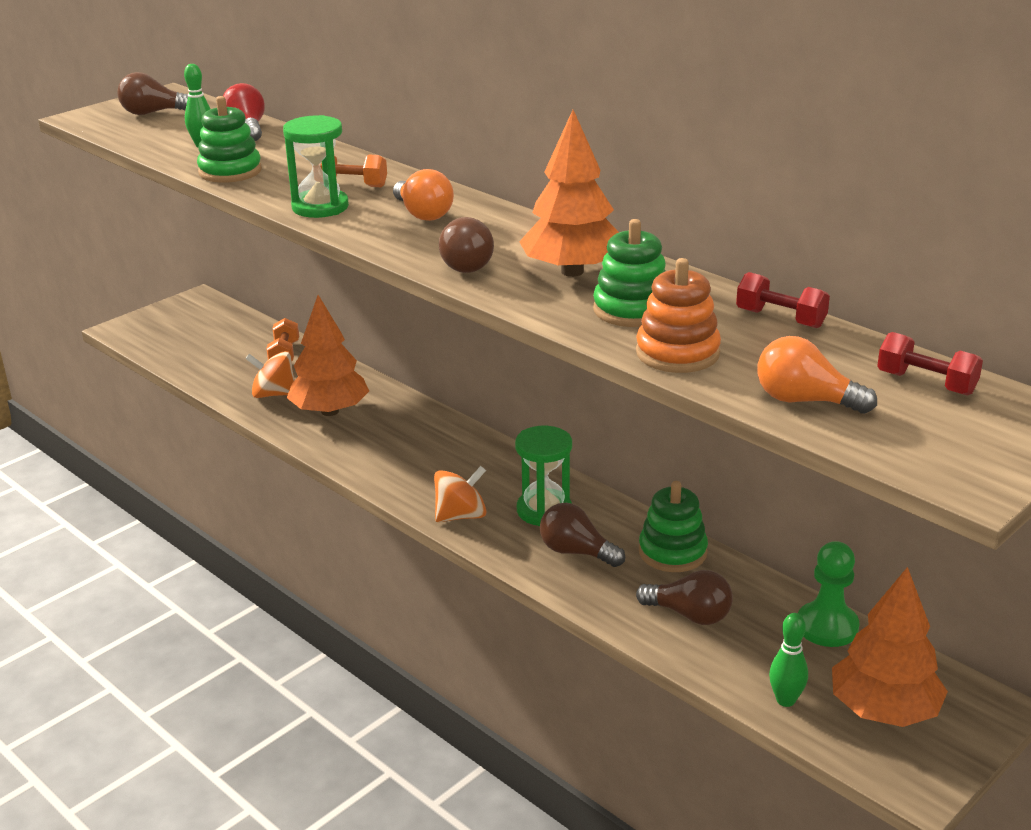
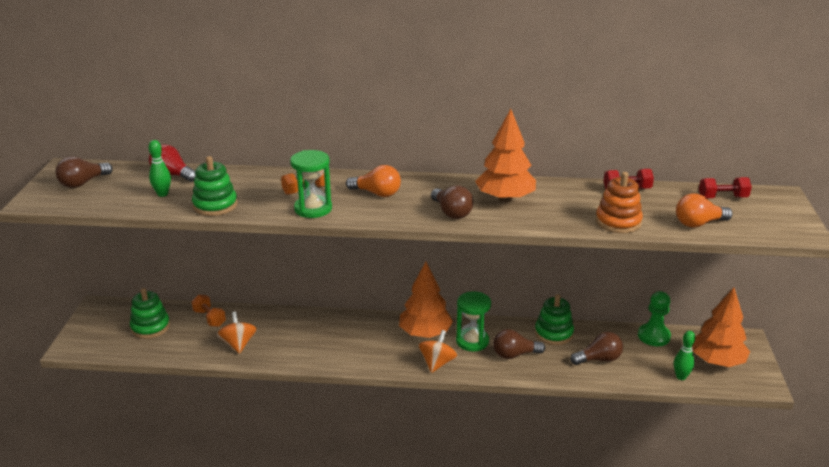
camera: 40 degrees left, 0 degrees up
orange spinning top [245,351,295,398] -> orange spinning top turned 105 degrees clockwise [217,312,257,354]
orange tree [287,295,369,416] -> orange tree moved to [399,262,453,338]
green stacking toy [593,219,666,327] -> green stacking toy moved to [130,288,170,339]

